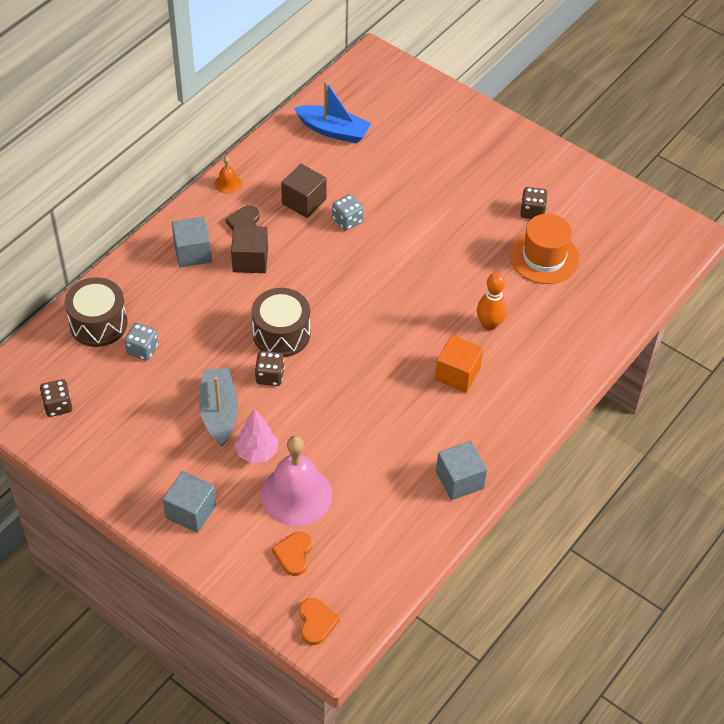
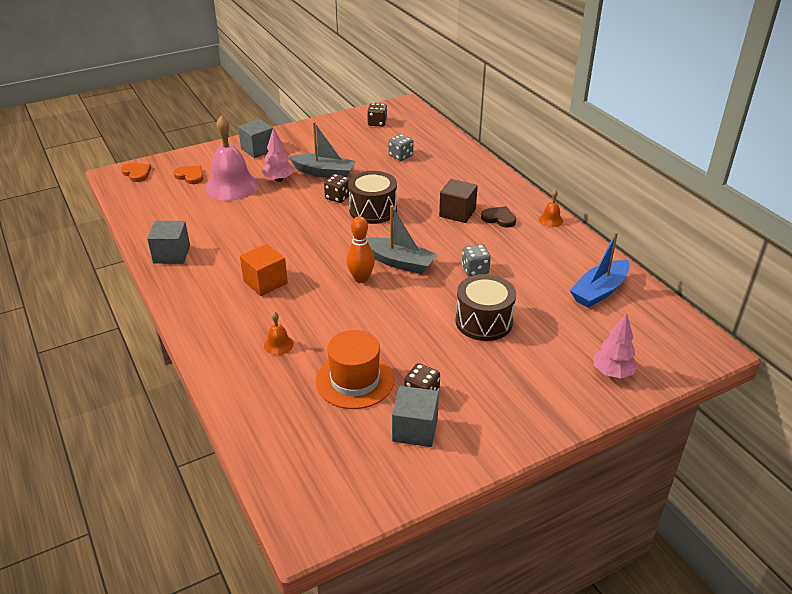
camera: 115 degrees right, 15 degrees down
brown drum [64,277,127,347] -> brown drum moved to [455,274,516,341]
grey cube [172,217,212,267] -> grey cube moved to [392,386,439,447]
brown cube [281,164,326,218] -> none
orange heart [299,598,340,645] -> orange heart turned 150 degrees counterclockwise [121,163,151,182]
orange bowling pin [477,272,507,331] -> orange bowling pin moved to [346,216,375,283]
none -> orange bell [264,311,294,355]
none -> grey boat [367,205,438,274]
none -> pink tree [593,313,638,378]

